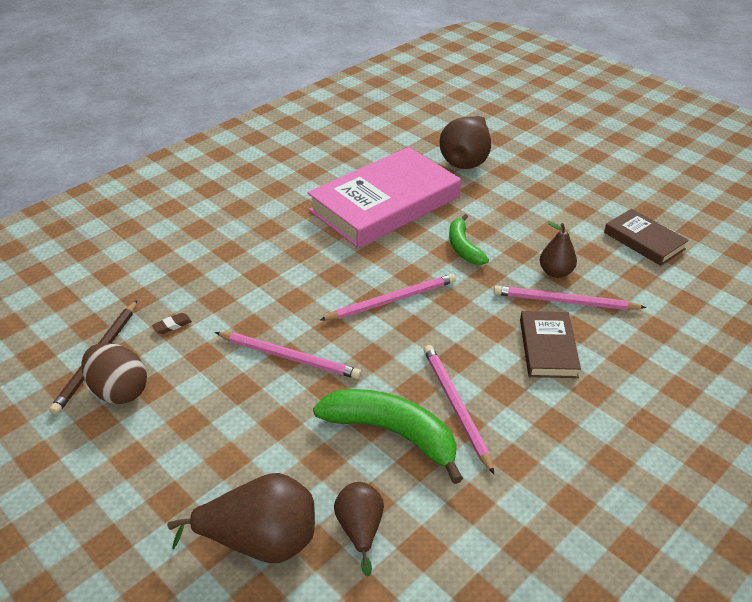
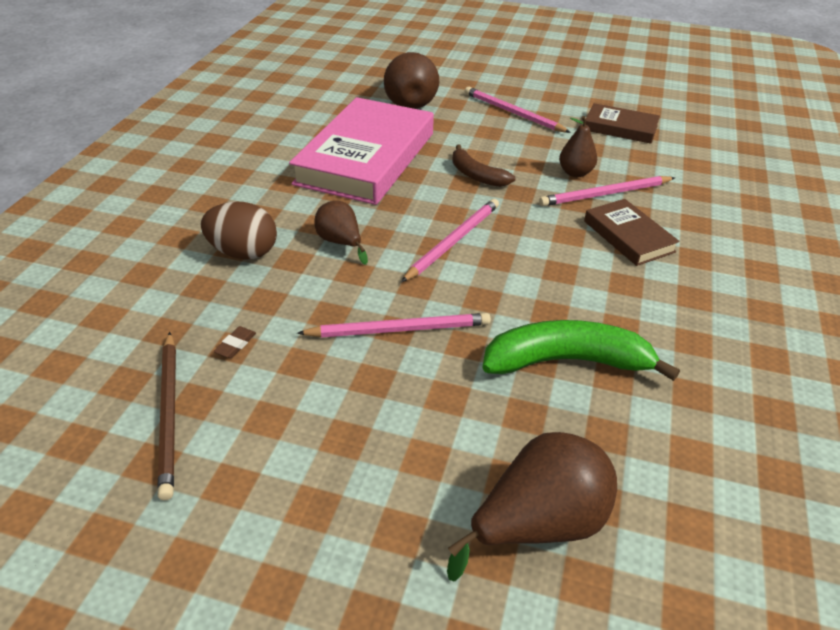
camera: 30 degrees left, 0 degrees up
brown egg [81,343,147,404] -> brown egg moved to [201,202,277,259]
brown pear [334,482,384,576] -> brown pear moved to [314,201,368,265]
pink pencil [424,345,494,474] -> pink pencil moved to [465,87,571,133]
green banana [449,214,489,265] -> brown banana [452,144,515,187]

